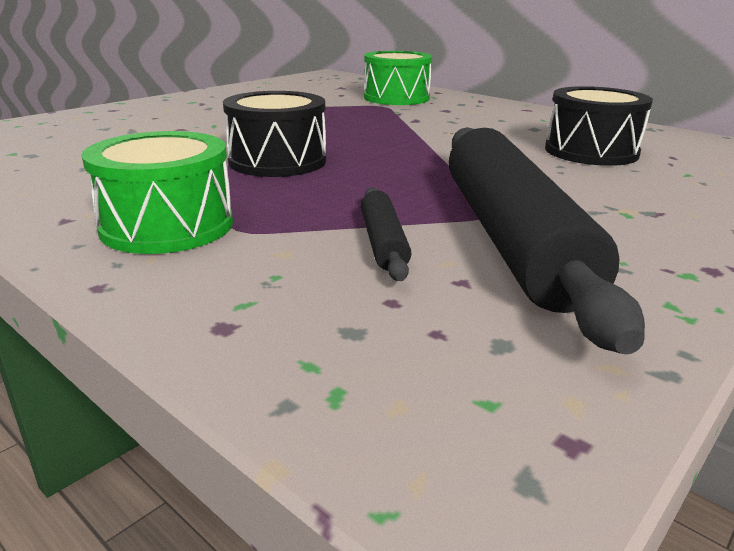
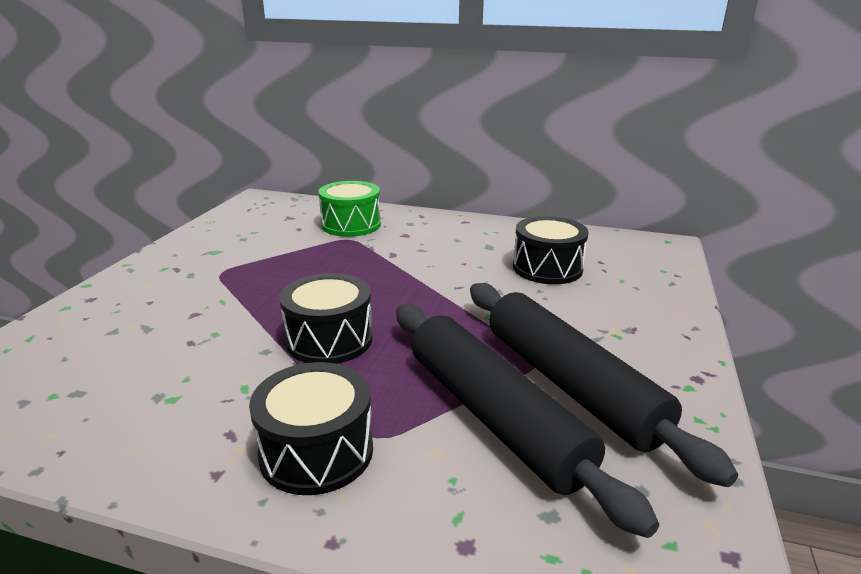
camera: 25 degrees left, 0 degrees up
green drum [82,131,233,254] -> black drum [249,362,373,495]
black rolling pin [361,187,411,281] -> black rolling pin [396,304,659,538], size x2.34

